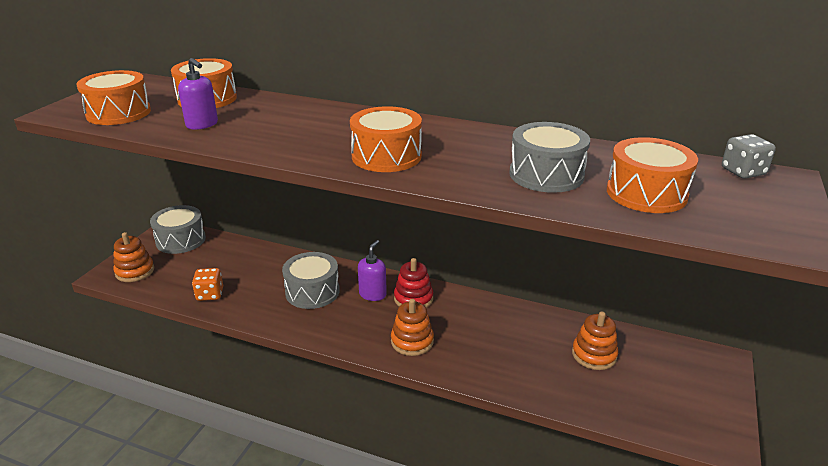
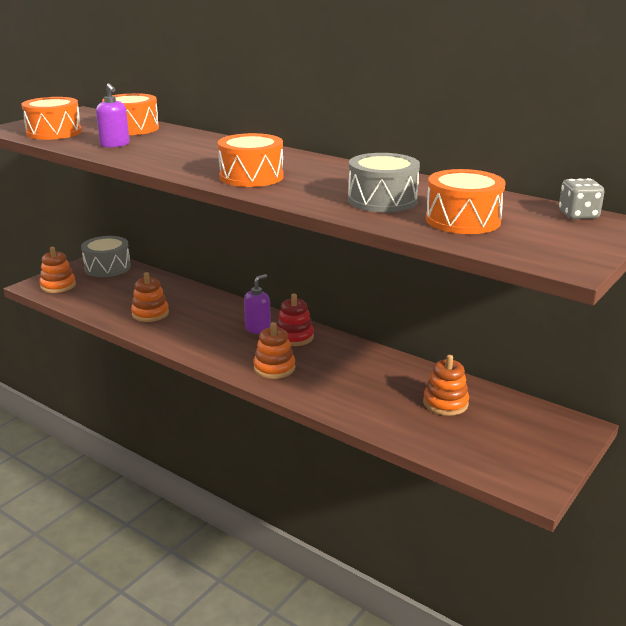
camera: 15 degrees right, 5 degrees down
orange dice [192,268,223,301] -> none
grey drum [282,252,340,309] -> none
none -> orange stacking toy [131,272,169,322]

